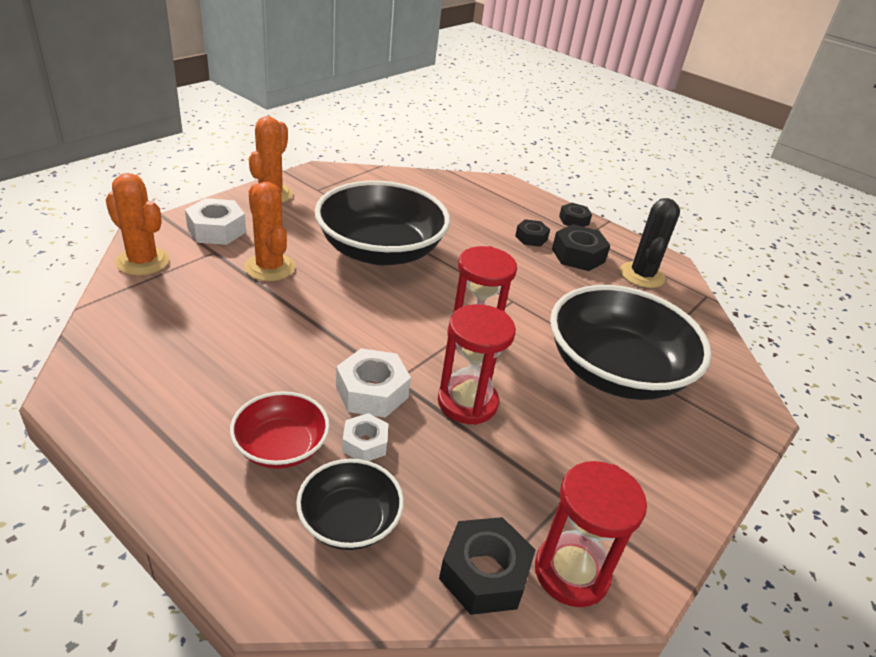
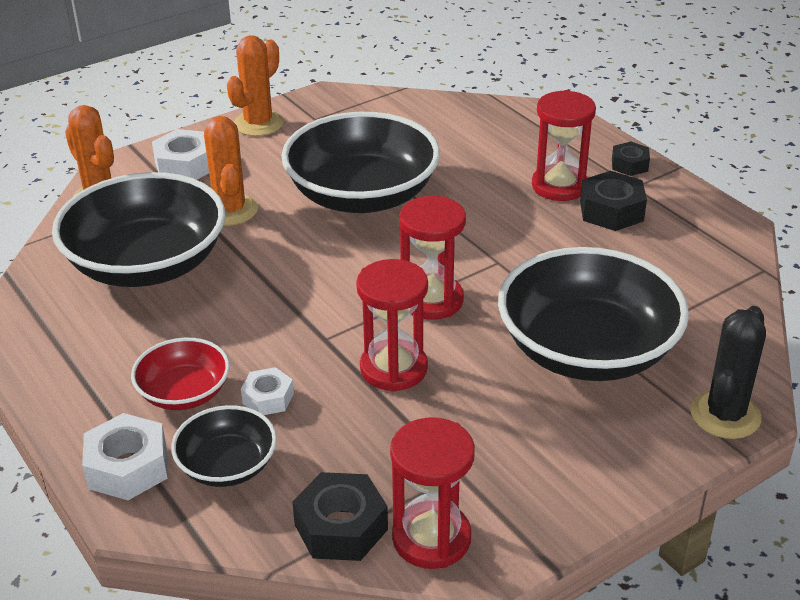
camera: 20 degrees right, 0 degrees up
white nut [336,348,411,418] -> white nut moved to [82,413,168,500]
black nut [515,219,550,247] -> red hourglass [532,90,596,201]
black cactus [620,198,680,288] -> black cactus moved to [690,306,766,439]
none -> black bowl [52,172,226,287]

